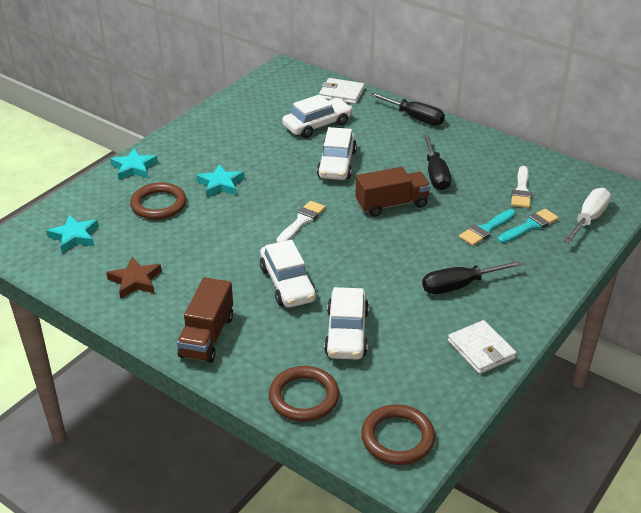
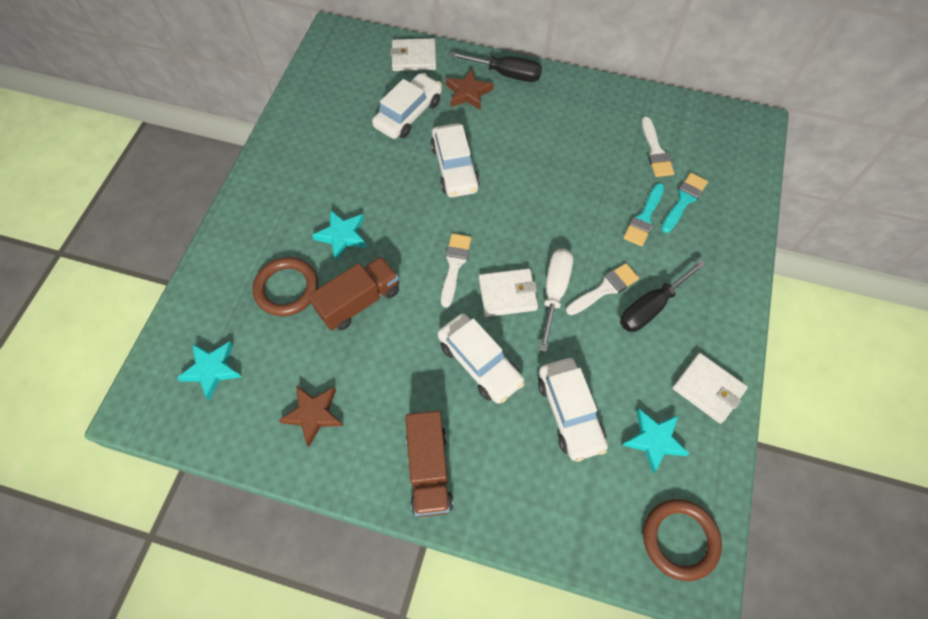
camera: 20 degrees left, 25 degrees up
turquoise star [110,148,158,180] -> turquoise star moved to [623,409,690,473]
brown ring [269,366,339,422] -> none
brown truck [355,167,431,217] -> brown truck moved to [308,256,399,331]
black screwdriver [423,135,451,190] -> none
white screwdriver [564,188,611,244] -> white screwdriver moved to [539,249,573,352]
none -> brown star [446,69,494,110]
none -> white wallet [479,268,538,317]
none -> white brush [566,263,639,315]

